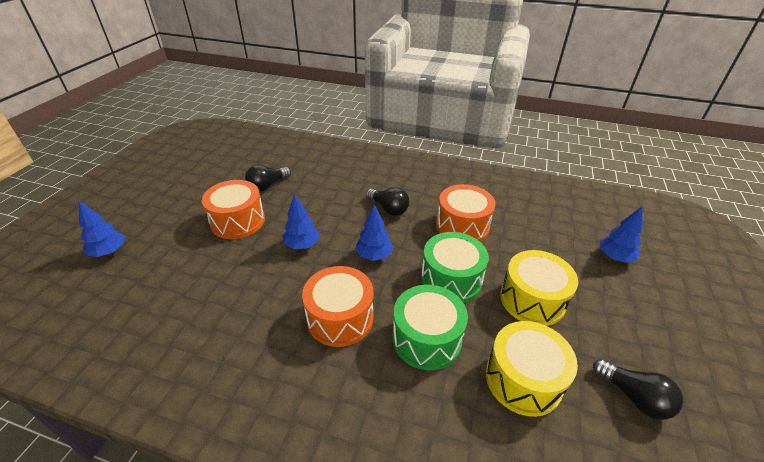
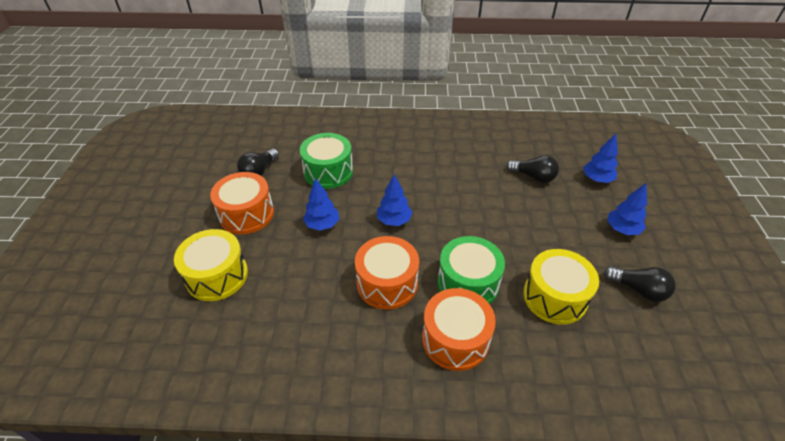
camera: 15 degrees left, 5 degrees up
blue tree [79,200,125,257] -> blue tree moved to [607,183,647,235]
black light bulb [366,187,409,216] -> black light bulb moved to [506,155,559,183]
green drum [421,232,489,303] -> green drum moved to [300,133,353,189]
orange drum [436,184,496,242] -> orange drum moved to [422,288,496,371]
yellow drum [500,250,578,326] -> yellow drum moved to [174,229,248,301]

